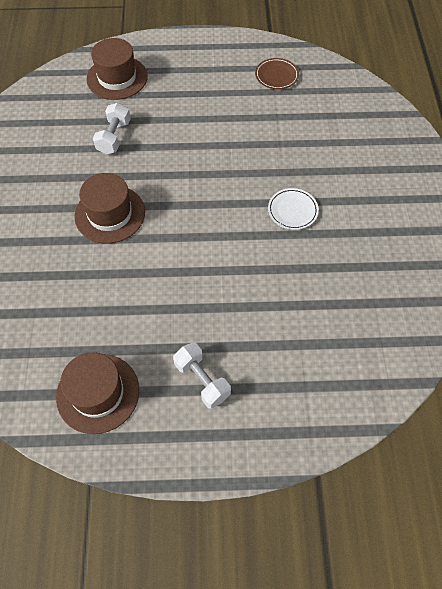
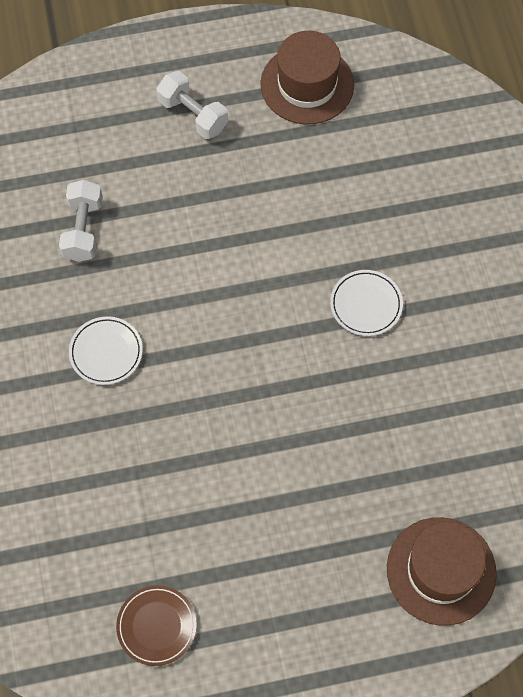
camera: 170 degrees right, 5 degrees up
brown hat [74,173,145,244] -> white plate [330,270,403,336]
white dumbbell [93,102,131,154] -> white dumbbell moved to [59,180,103,262]

